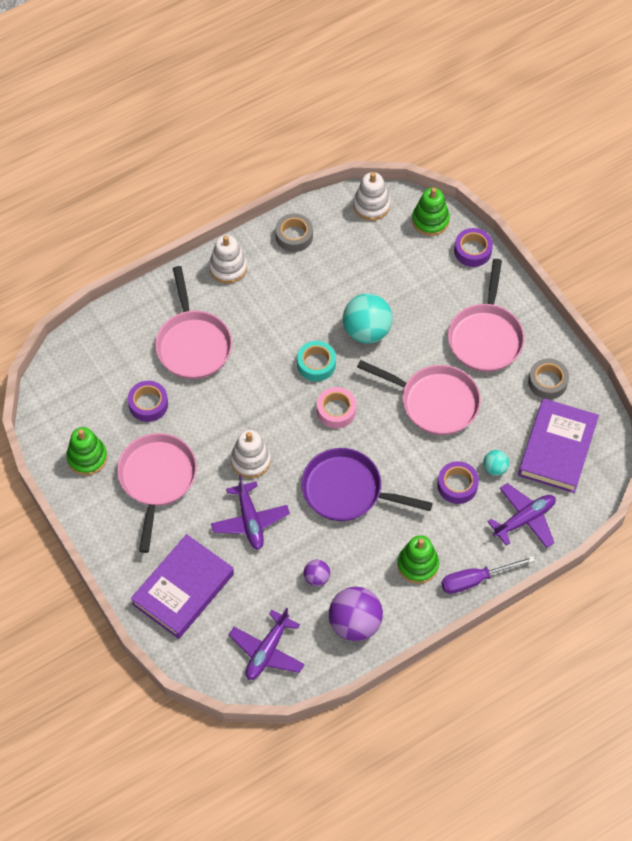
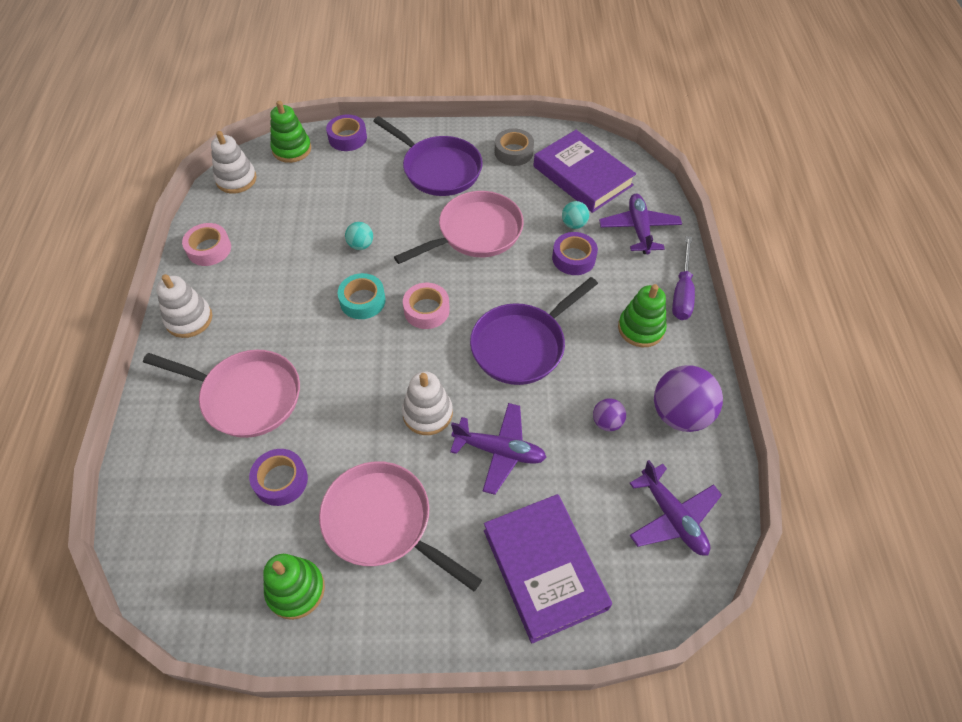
camera: 60 degrees left, 5 degrees down
grey tape [275,213,313,252] -> pink tape [182,223,231,266]
turquoise ball [343,293,392,344] -> turquoise ball [345,222,373,250], size x0.50
pink pan [448,259,525,372] -> purple pan [373,116,483,196]

